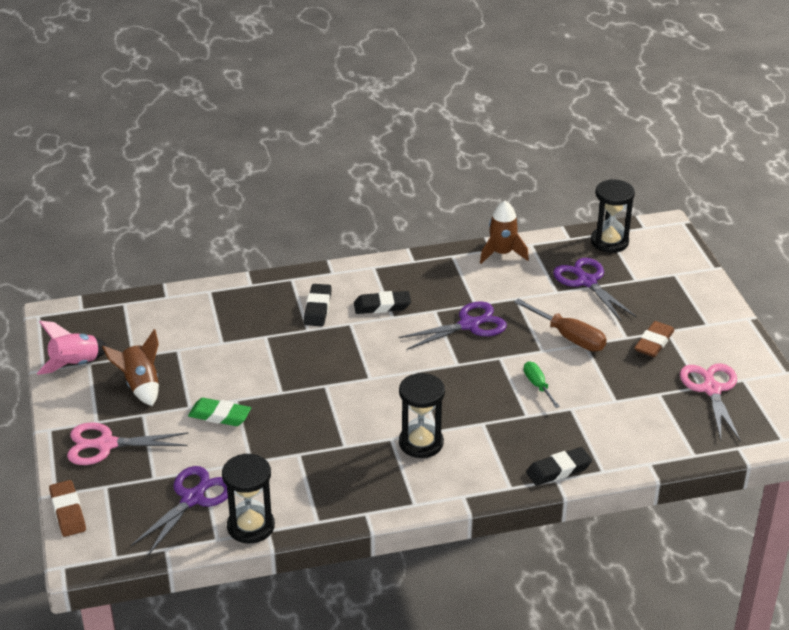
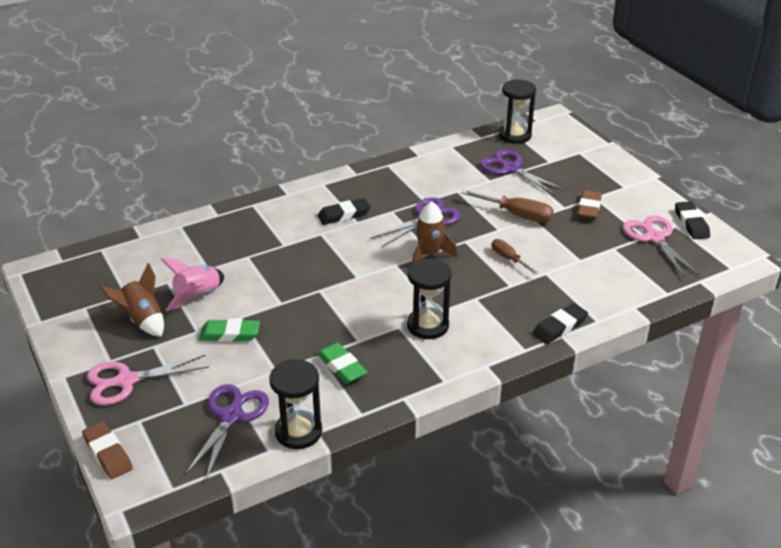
camera: 15 degrees left, 0 degrees up
pink rocket [37,321,108,375] -> pink rocket moved to [161,258,224,311]
black eraser [304,284,332,326] -> black eraser moved to [675,201,710,239]
brown rocket [480,201,529,264] -> brown rocket moved to [412,201,458,263]
green screwdriver [524,361,560,408] -> brown screwdriver [492,239,538,274]
none -> green eraser [317,343,367,383]

